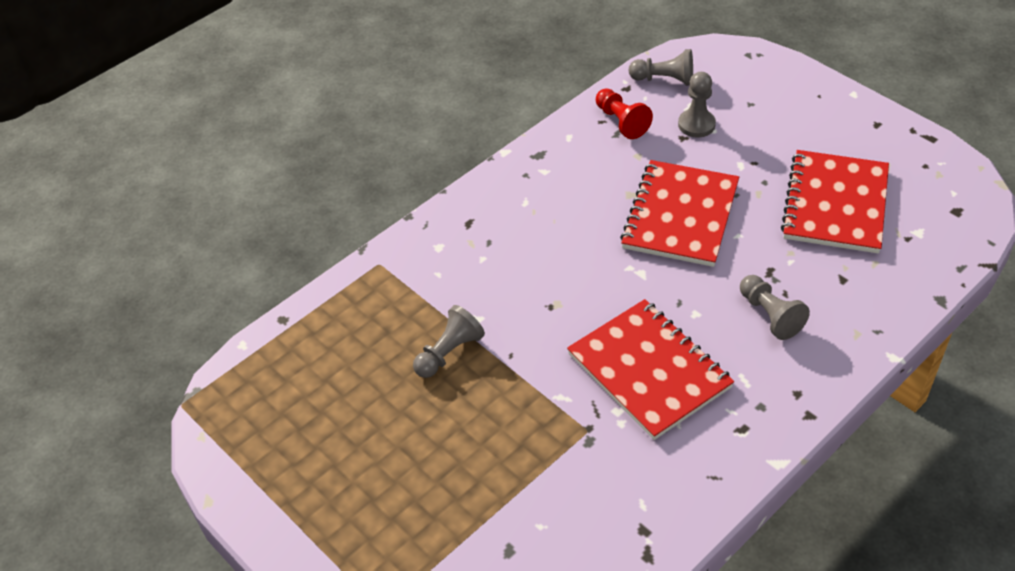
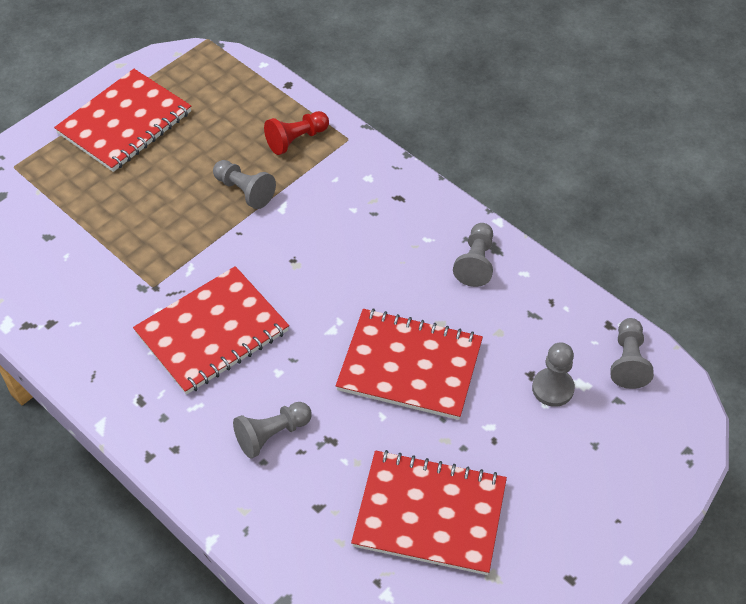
camera: 85 degrees right, 5 degrees up
red pawn [596,88,653,139] -> red pawn moved to [264,111,329,155]
none -> red notebook [54,69,191,172]
none -> grey pawn [453,223,493,287]

